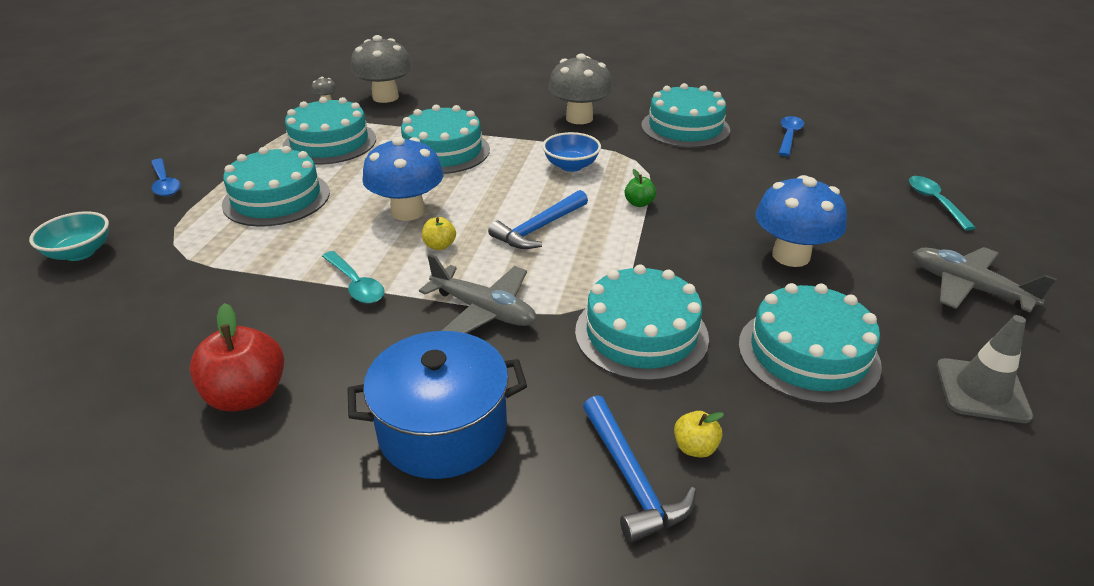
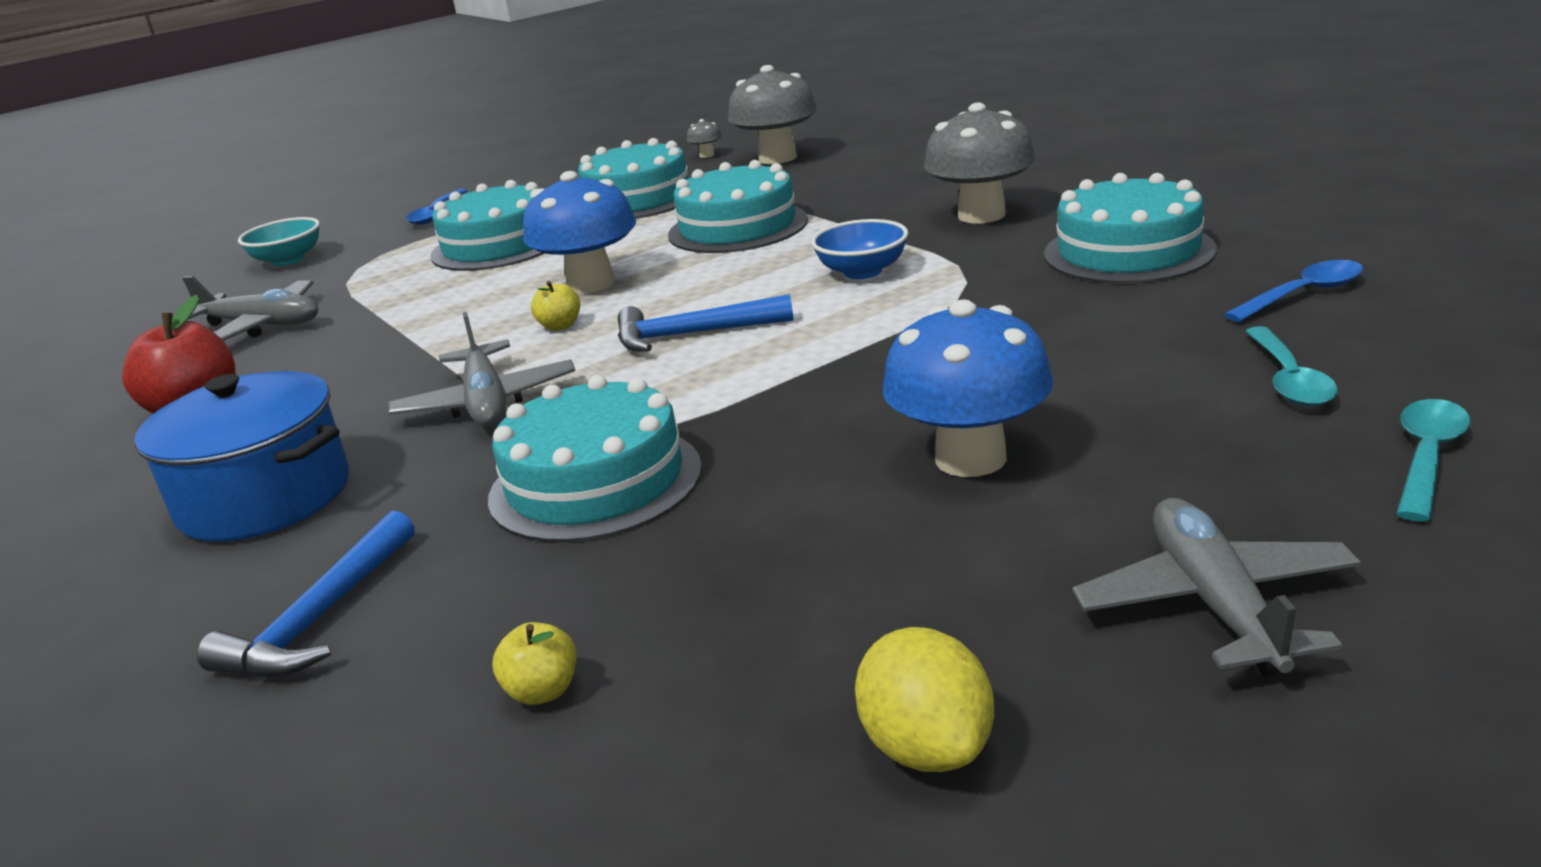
camera: 45 degrees right, 10 degrees down
turquoise spoon [322,251,385,303] -> turquoise spoon moved to [1245,326,1338,406]
green apple [625,169,656,207] -> none
yellow apple [674,411,724,458] -> yellow apple moved to [492,622,577,705]
turquoise cake [738,283,882,405] -> none
grey traffic cone [936,315,1033,423] -> yellow lemon [855,627,995,772]
none -> grey plane [182,276,318,341]

